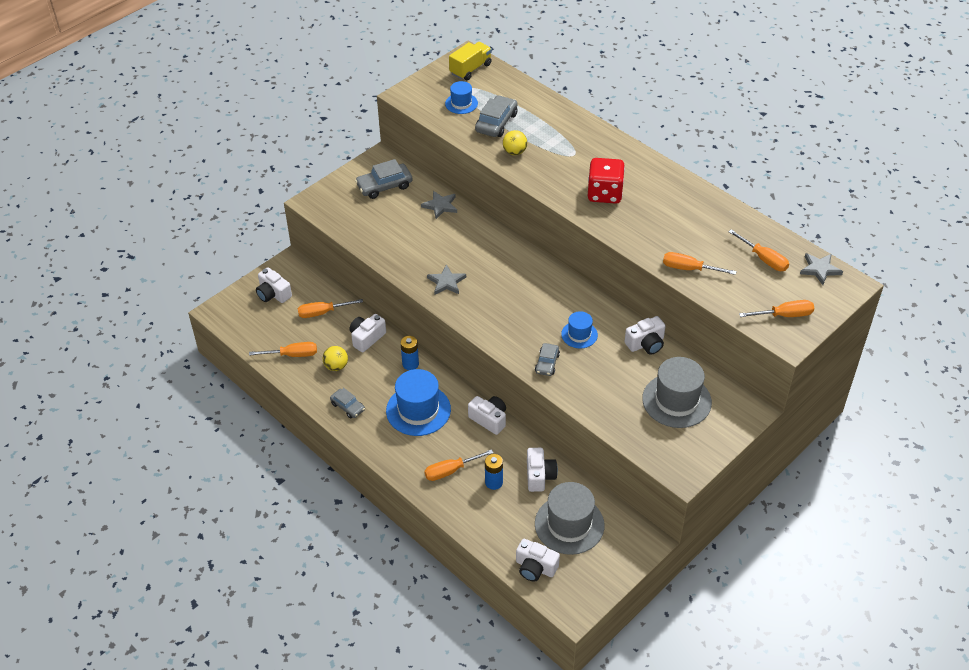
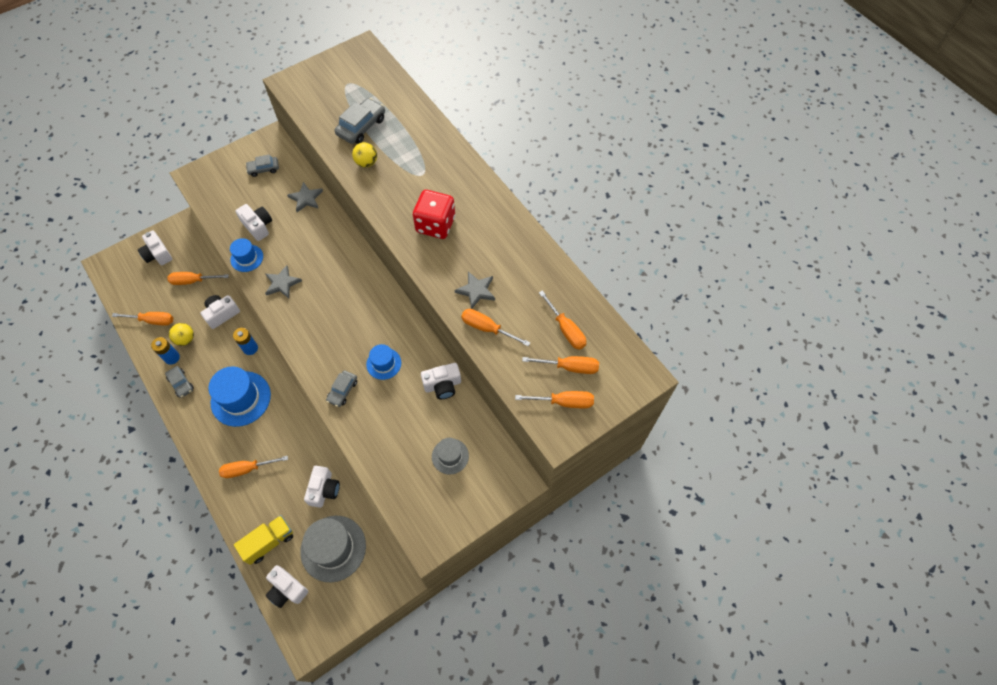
camera: 10 degrees right, 15 degrees up
grey car [355,159,413,199] -> grey car [245,155,279,177], size x0.62
blue hat [445,81,478,114] -> blue hat moved to [230,238,263,272]
yellow truck [449,42,492,80] -> yellow truck moved to [234,515,293,565]
white camera [468,396,506,435] -> white camera moved to [236,204,272,241]
blue battery [485,454,503,490] -> blue battery moved to [151,337,180,365]
grey hat [642,357,712,428] -> grey hat [432,438,469,475], size x0.55
grey star [800,253,843,285] -> grey star moved to [454,272,495,309]
none -> orange screwdriver [522,356,599,374]

